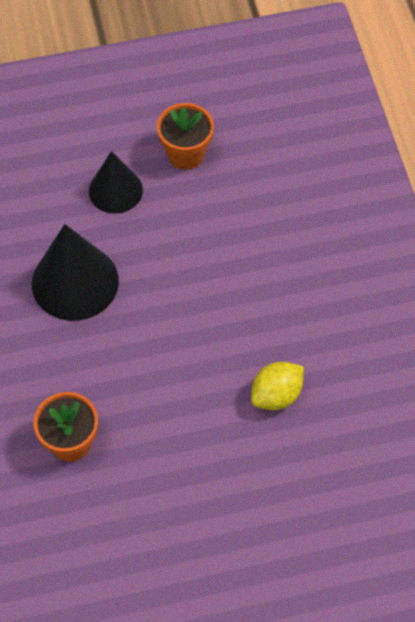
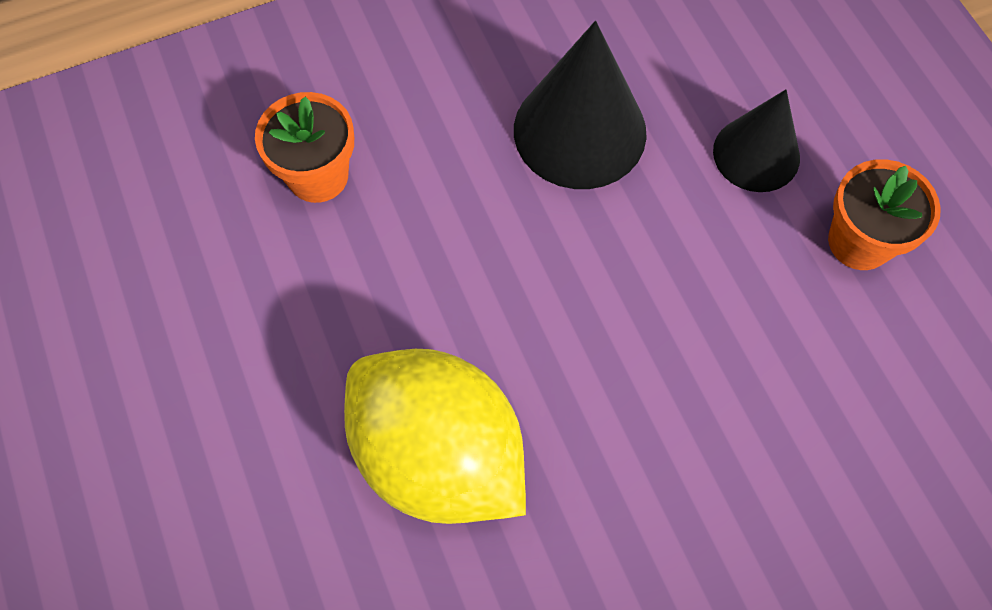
camera: 80 degrees right, 5 degrees up
yellow lemon [251,362,304,410] -> yellow lemon [344,349,526,524], size x1.97

